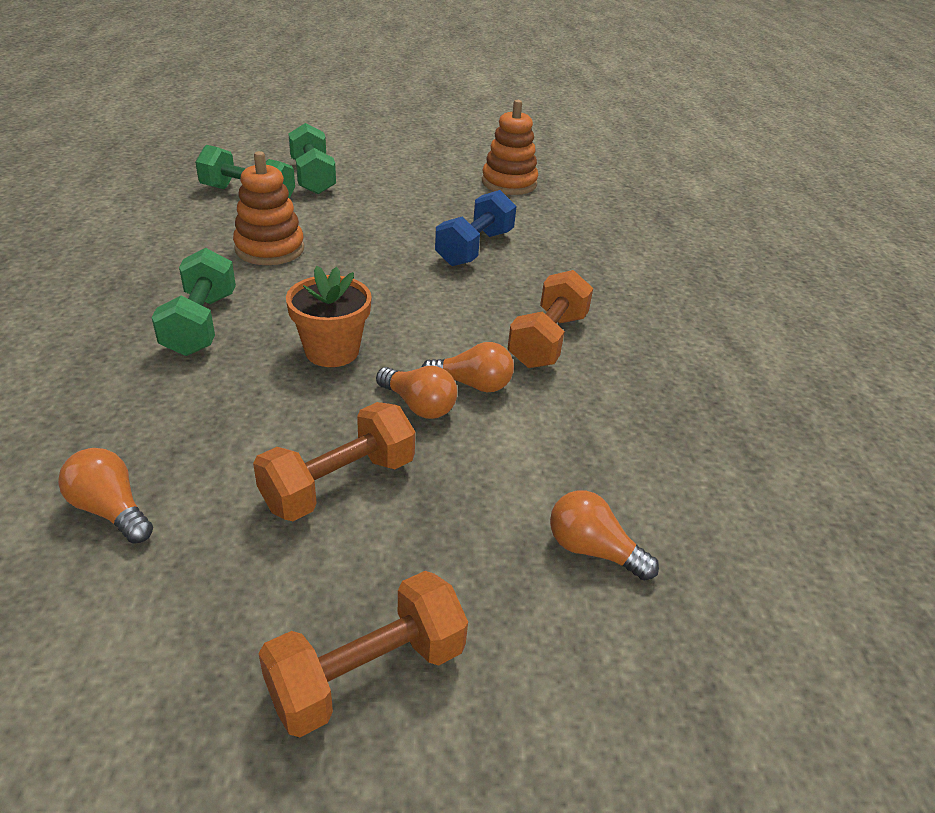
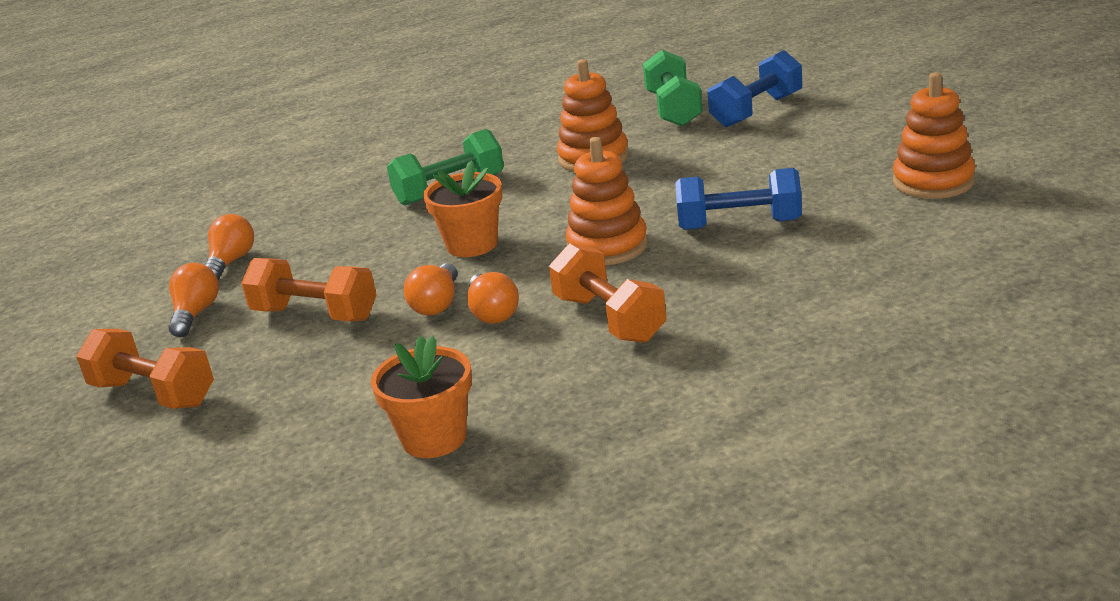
camera: 70 degrees right, 10 degrees down
green dumbbell [288,123,336,194] -> blue dumbbell [708,50,802,128]
orange dumbbell [507,270,593,368] -> orange dumbbell turned 60 degrees clockwise [549,243,667,343]
orange light bulb [550,490,659,581] -> orange light bulb moved to [168,263,219,337]
none -> orange flower pot [371,335,472,458]
none -> orange stacking toy [566,137,648,265]

